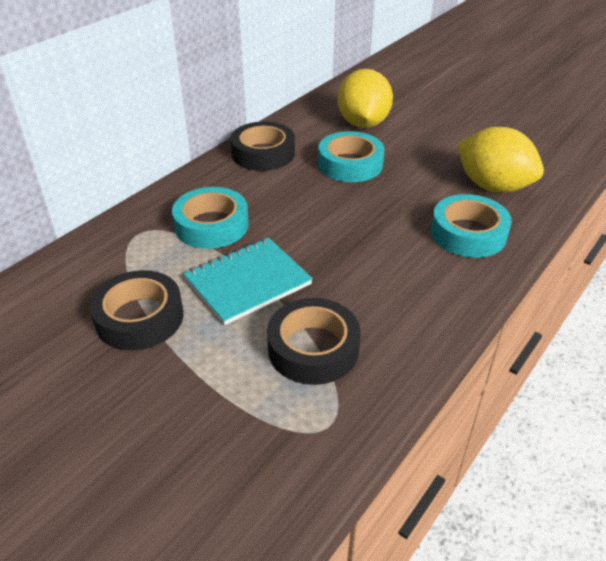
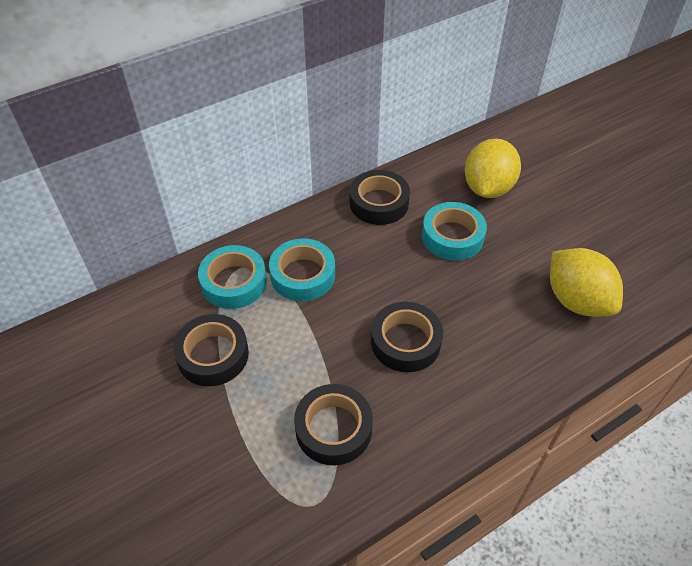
camera: 20 degrees right, 10 degrees up
turquoise notebook [183,237,313,325] -> none
turquoise tape [431,194,512,258] -> turquoise tape moved to [198,245,267,309]
none -> black tape [371,302,443,372]

